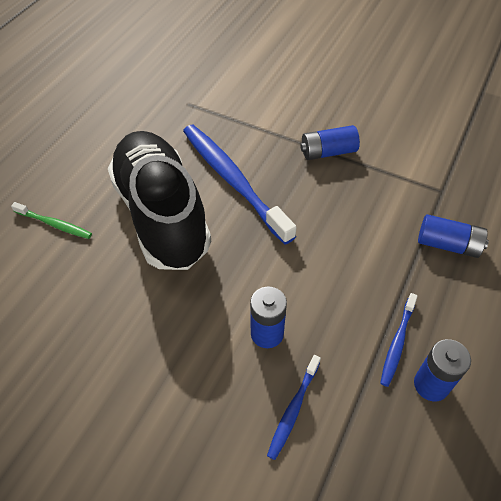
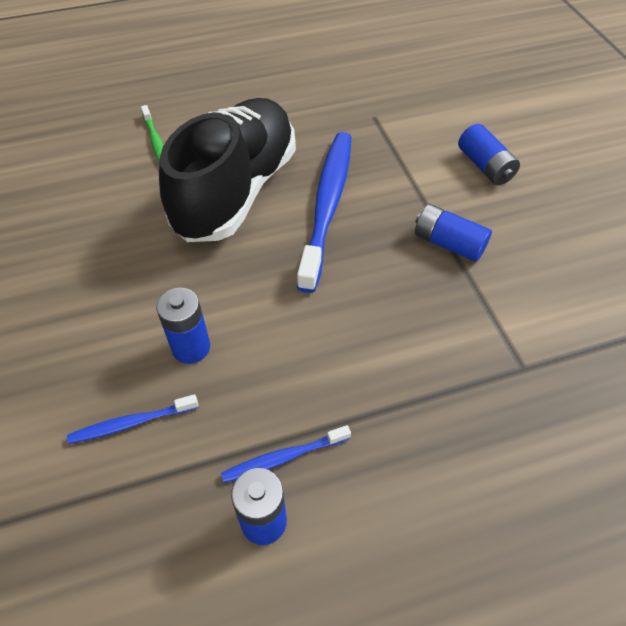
camera: 45 degrees right, 0 degrees up
blue battery [418,214,489,258] -> blue battery moved to [458,124,520,185]

